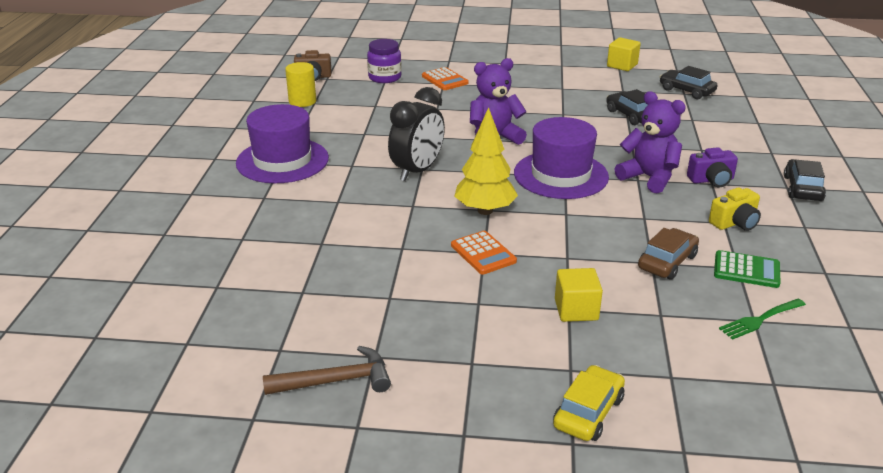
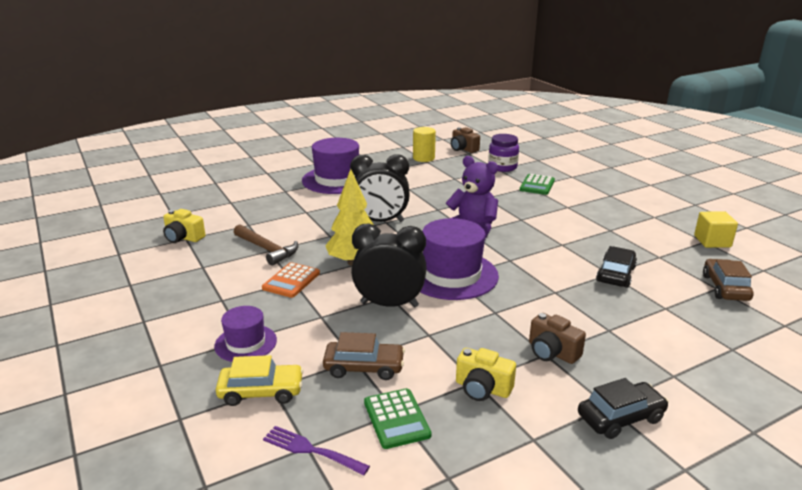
camera: 55 degrees right, 5 degrees down
brown hammer [263,346,391,395] -> brown hammer moved to [234,224,298,266]
orange calculator [422,67,469,90] -> green calculator [520,174,555,195]
yellow car [553,365,625,441] -> yellow car moved to [216,355,304,406]
yellow cube [555,268,603,322] -> purple hat [214,306,277,362]
purple teddy bear [615,91,686,193] -> none
black car [660,66,717,99] -> brown car [703,259,754,301]
purple camera [687,147,738,187] -> brown camera [529,313,586,364]
green fork [719,299,806,340] -> purple fork [263,426,370,475]
none -> yellow camera [163,209,206,243]
none -> black clock [351,223,427,308]

